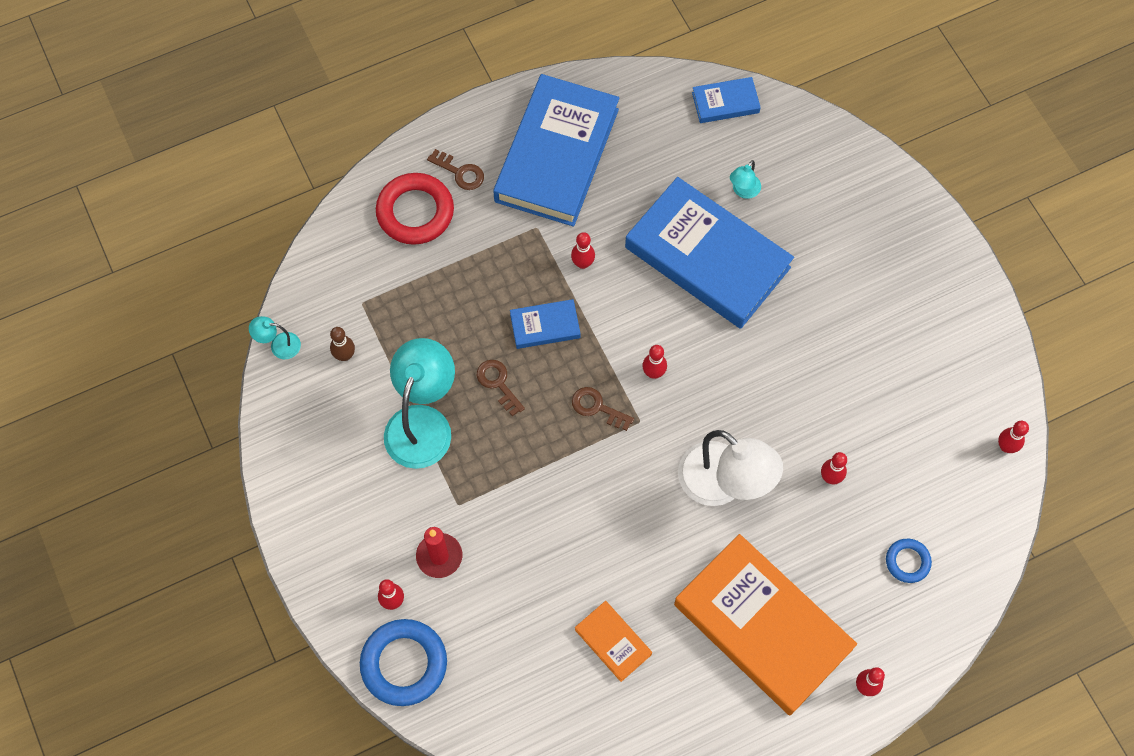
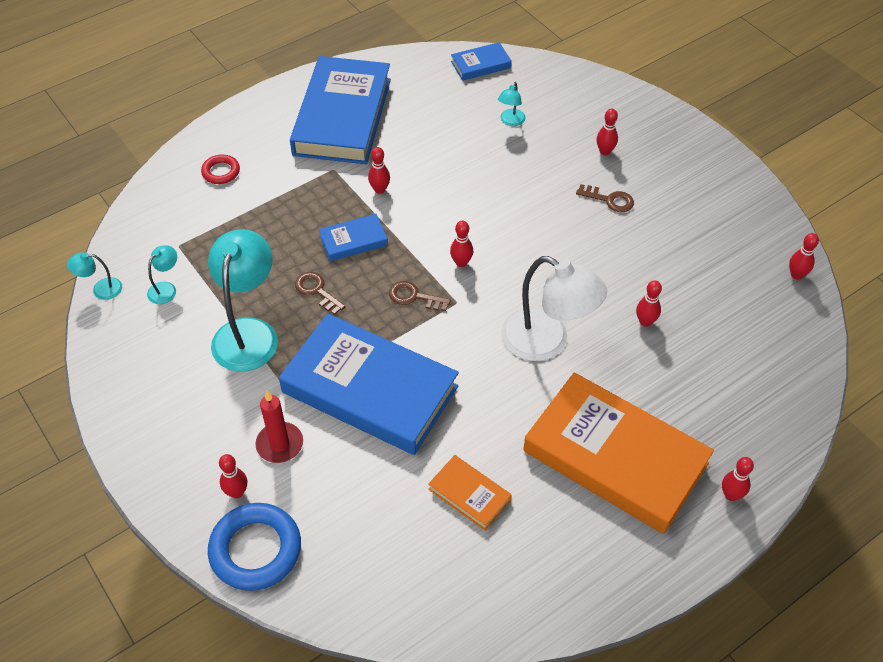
camera: 10 degrees left, 15 degrees down
brown bowling pin [330,327,355,361] -> turquoise lamp [147,245,177,304]
red ring [376,173,454,245] -> red ring [201,155,240,184], size x0.54
brown key [427,149,484,190] -> brown key moved to [576,184,634,212]
blue book [625,177,794,329] -> blue book moved to [279,313,459,455]
blue ring [886,539,932,583] -> none
none -> red bowling pin [596,109,618,155]

